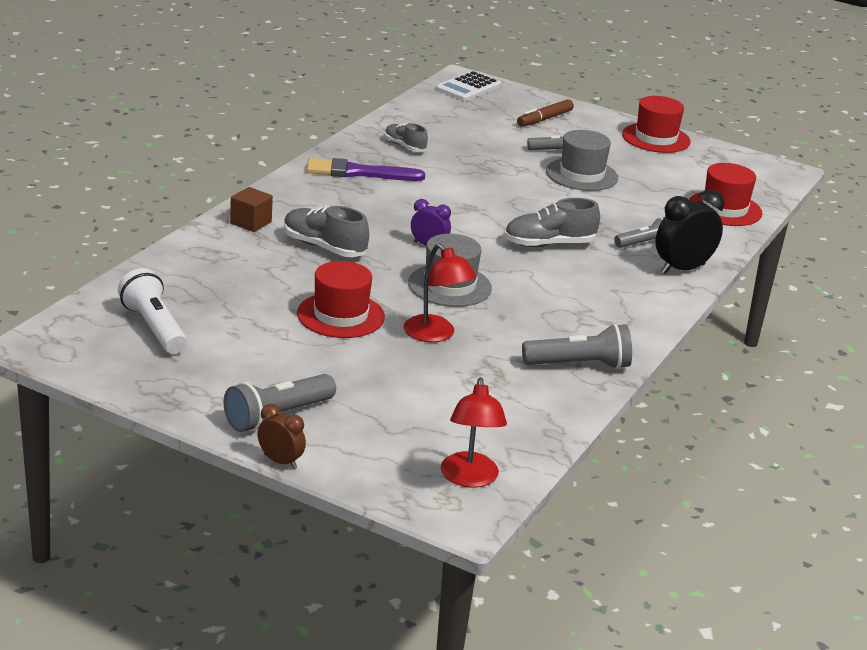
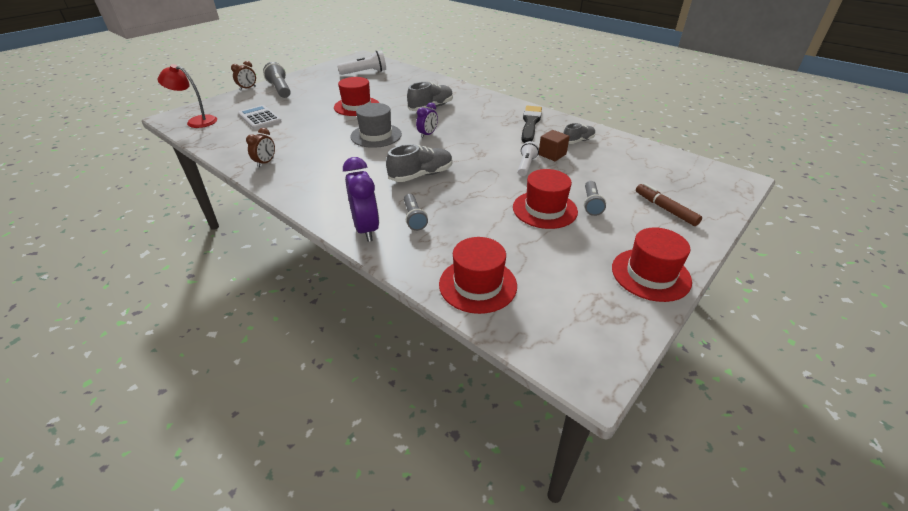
camera: 105 degrees right, 10 degrees up
brown cube [230,187,273,232] -> brown cube moved to [538,130,570,161]
purple brush [306,158,425,181] -> black brush [522,106,542,143]
red lamp [404,243,477,342] -> none
white calculator [436,71,501,101] -> white calculator moved to [238,105,282,130]
grey shoe [504,198,600,247] -> grey shoe turned 60 degrees clockwise [386,144,453,182]
grey flashlight [522,324,632,369] -> brown clock [246,128,275,167]
grey hat [546,130,618,191] -> red hat [513,169,578,229]
black clock [656,190,724,274] -> purple clock [343,157,379,242]
none -> white flashlight [518,141,539,176]

